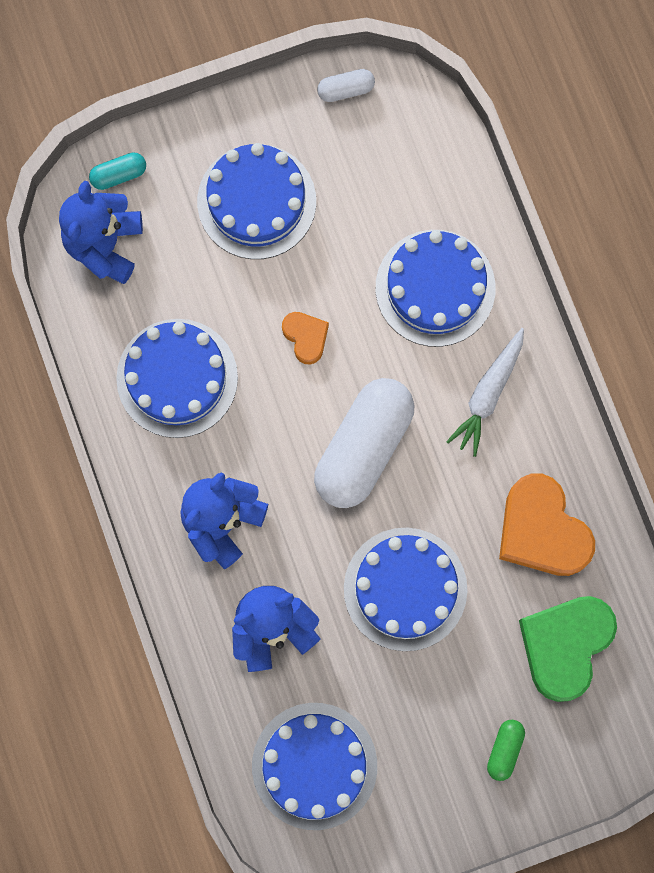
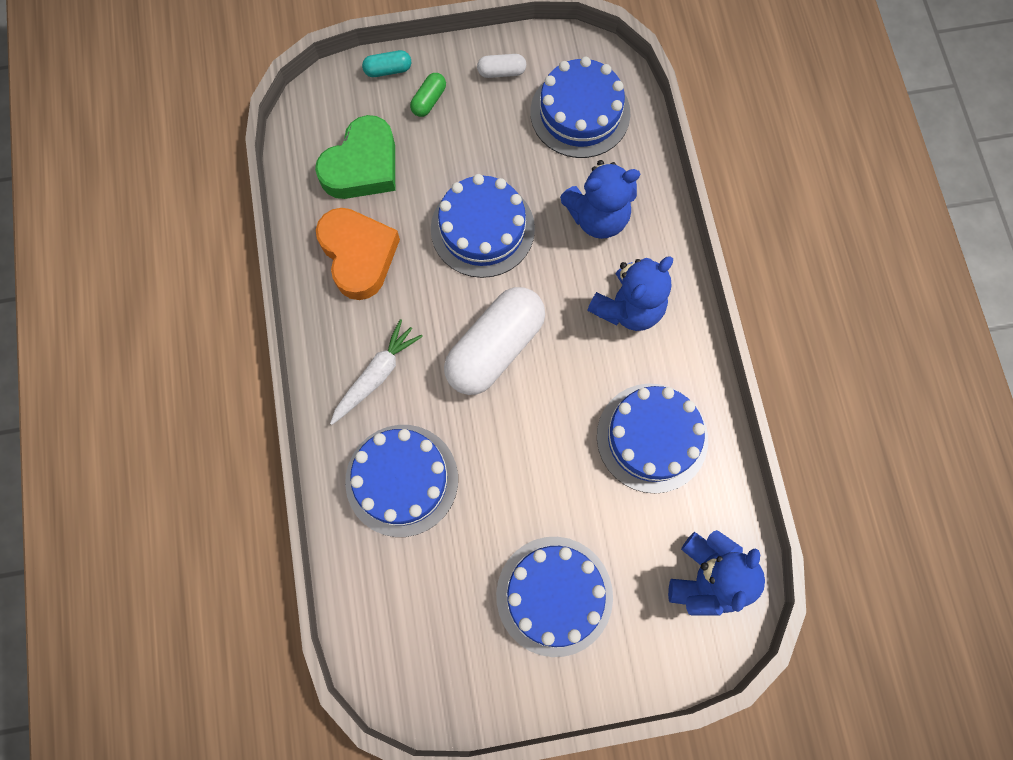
camera: 170 degrees left, 5 degrees down
turquoise capsule [89,152,146,190] -> turquoise capsule moved to [362,50,411,77]
orange heart [282,312,329,364] -> none
white capsule [317,69,375,102] -> white capsule moved to [477,54,526,78]

